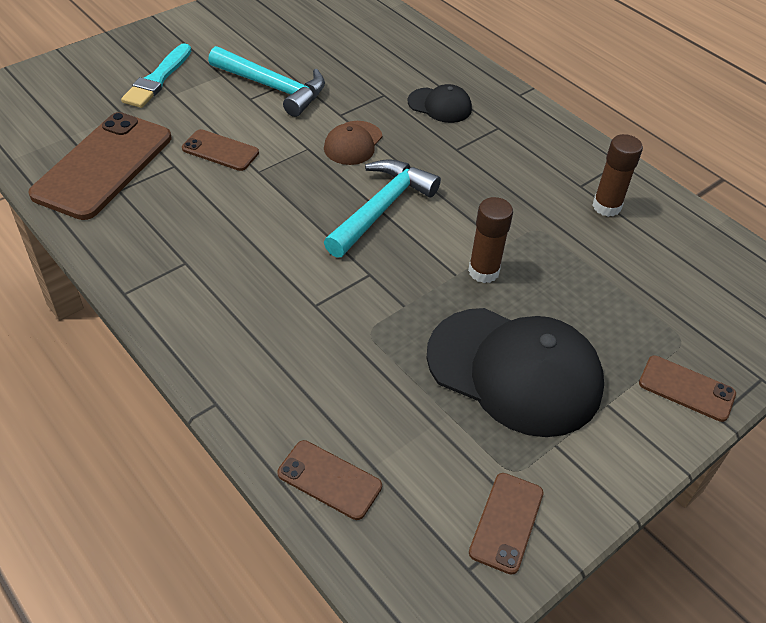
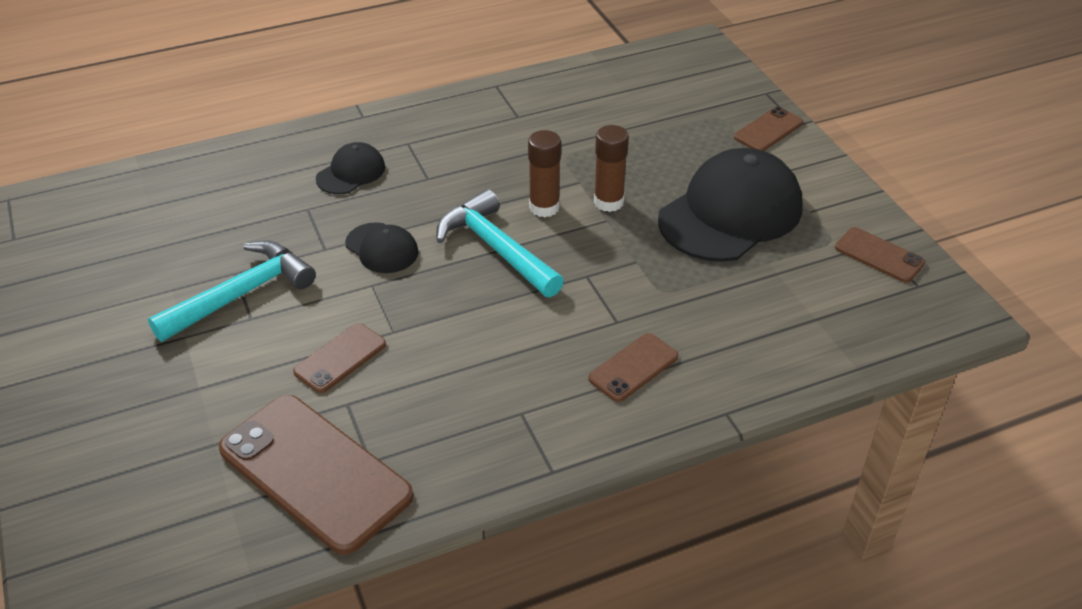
camera: 70 degrees left, 5 degrees down
turquoise brush [121,43,191,108] -> none
brown phone [277,440,382,520] -> brown phone moved to [588,333,679,402]
brown cap [324,121,382,165] -> black cap [345,222,418,273]
brown glue stick [592,134,643,217] -> brown glue stick moved to [528,130,561,217]

